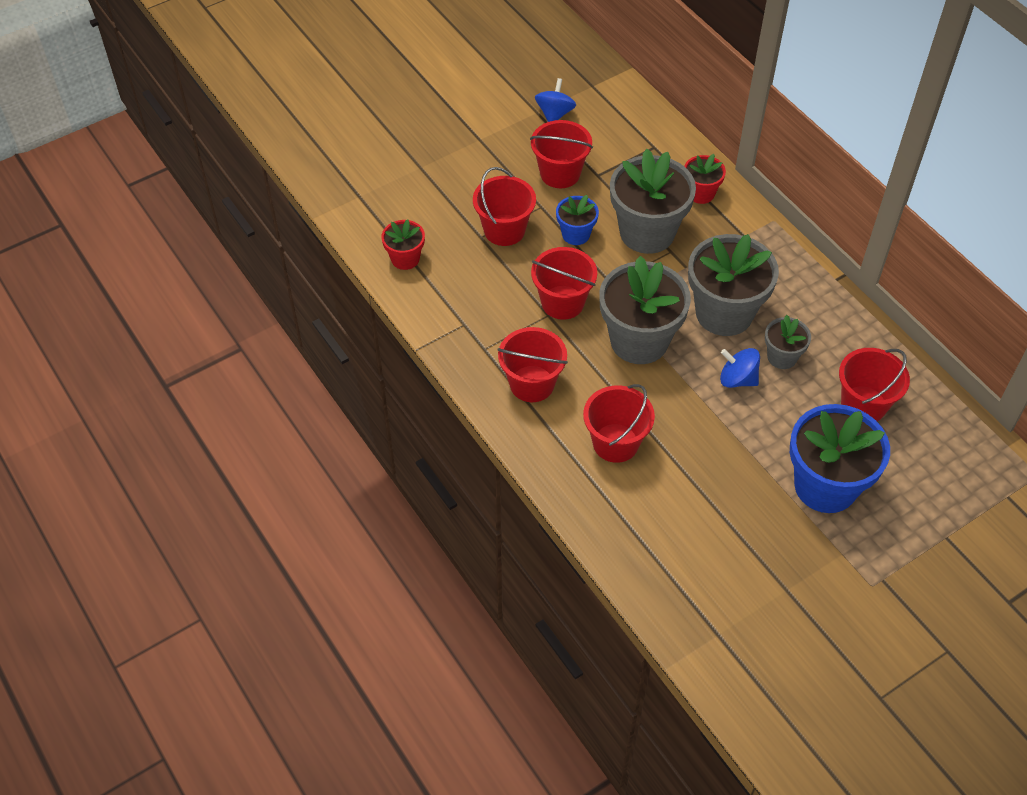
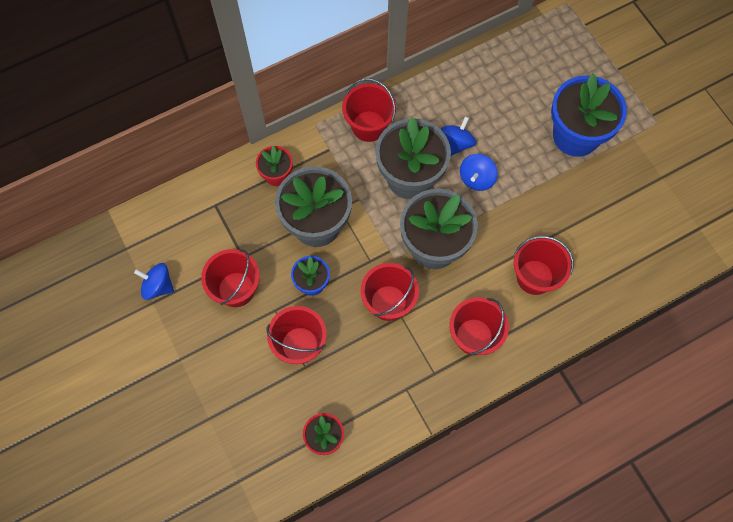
camera: 85 degrees left, 15 degrees up
grey flower pot [765,315,811,369] -> blue spinning top [441,116,476,156]
red bucket [839,348,910,421] -> red bucket moved to [342,78,396,142]

